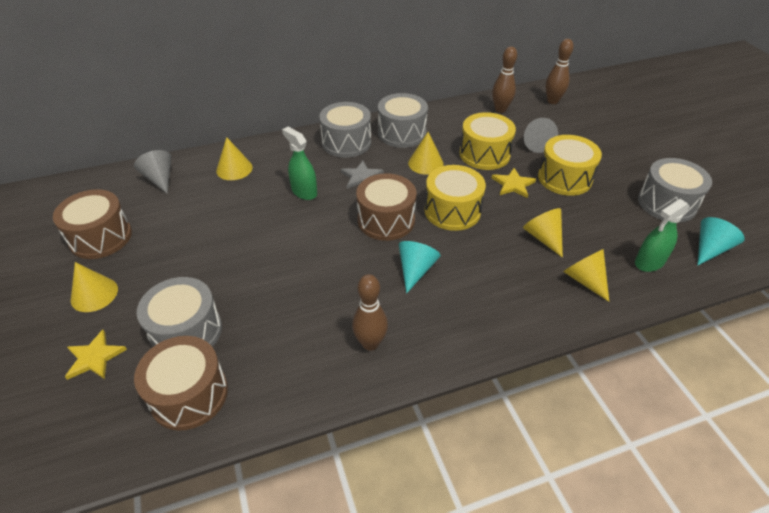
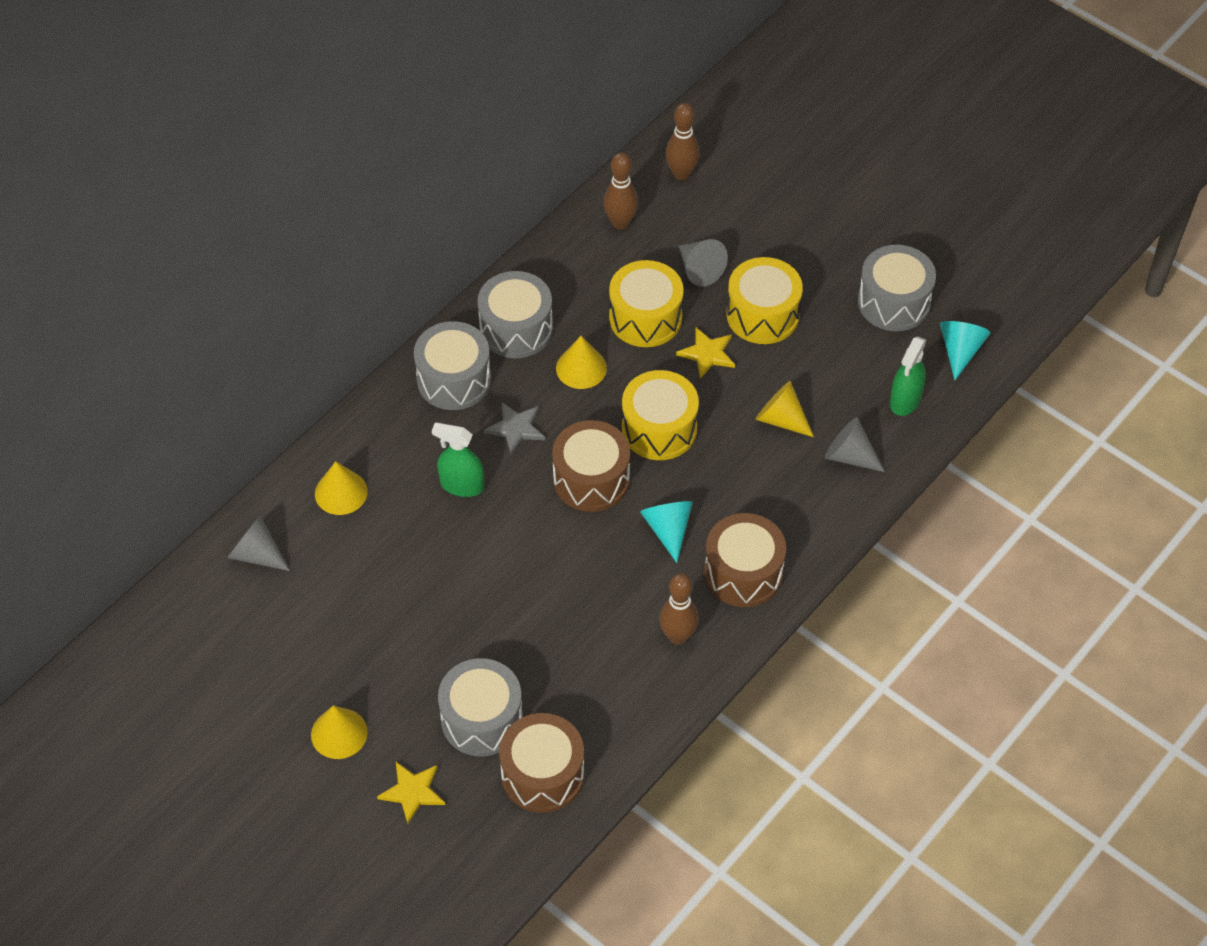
camera: 30 degrees left, 10 degrees up
brown drum [53,189,132,259] -> brown drum moved to [704,513,786,607]
yellow cone [563,249,609,302] -> grey cone [825,417,885,472]

